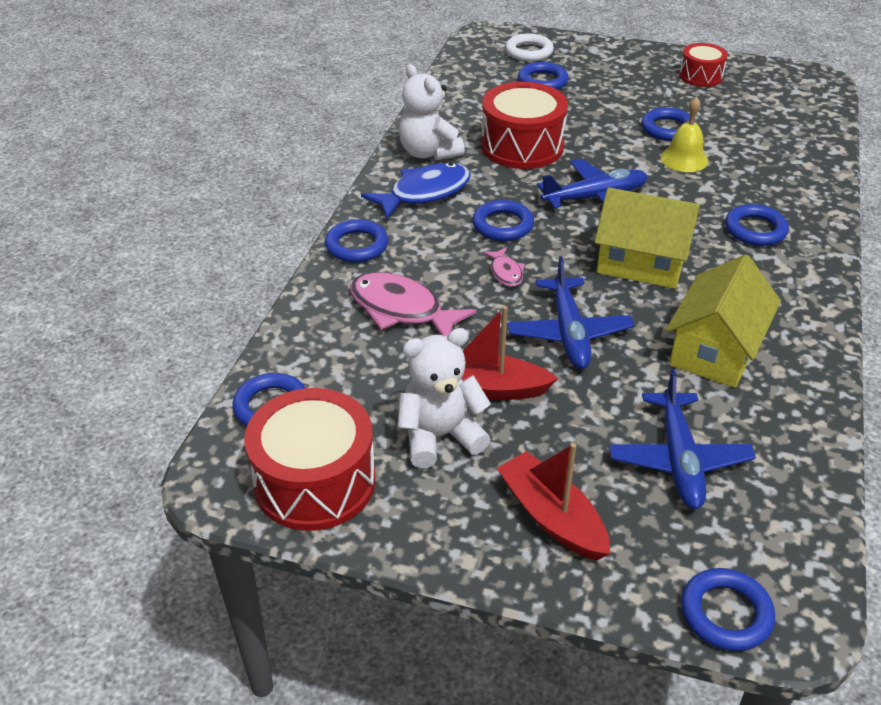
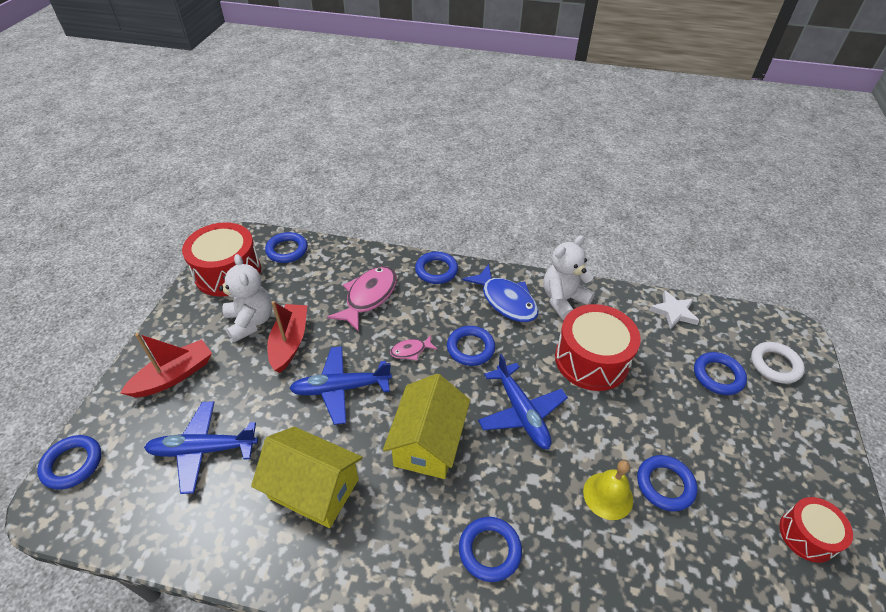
camera: 85 degrees right, 5 degrees up
none -> white star [649,290,700,329]

